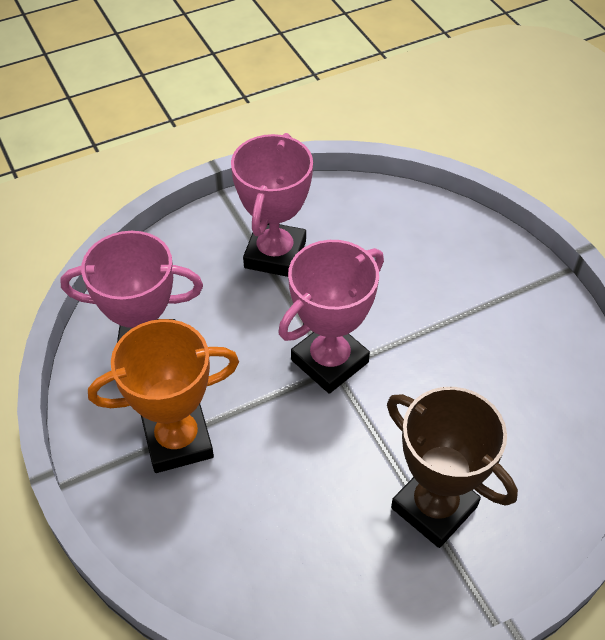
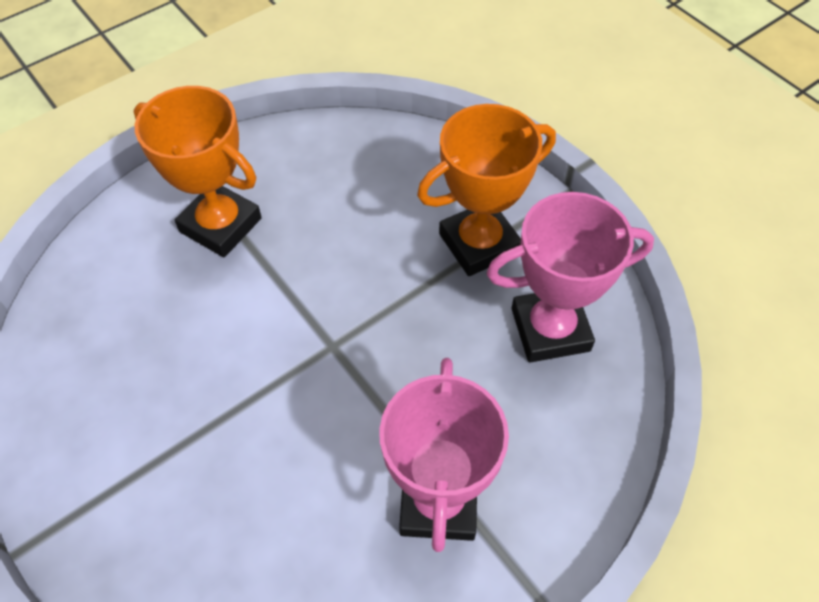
camera: 170 degrees right, 5 degrees up
pink trophy [278,240,384,394] -> none
brown trophy [387,387,518,548] -> orange trophy [134,86,262,257]

